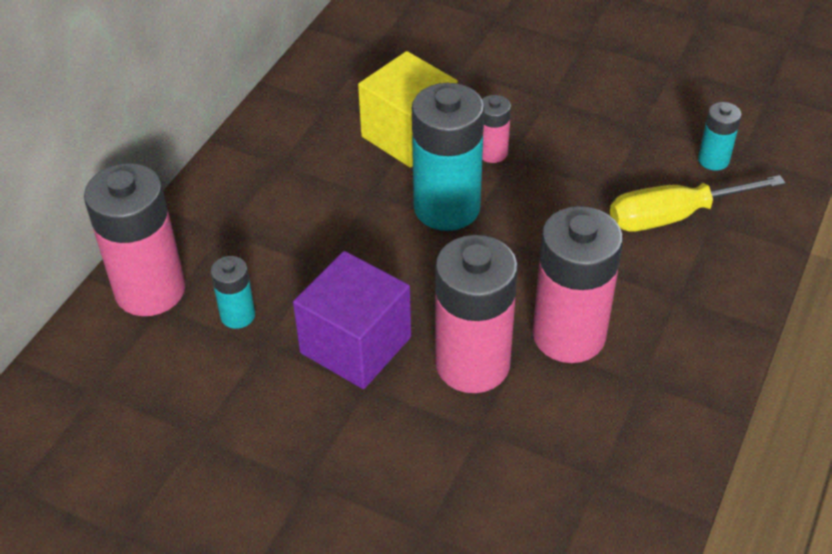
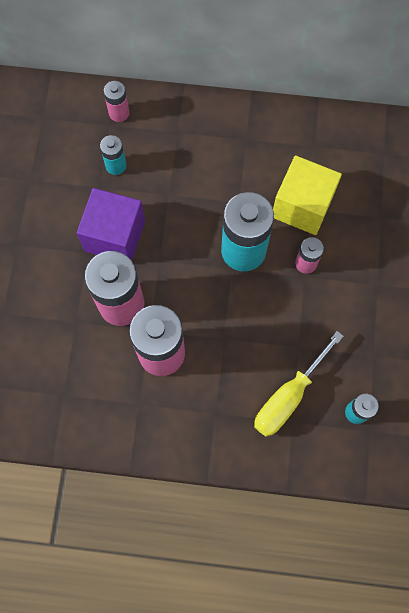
camera: 70 degrees right, 25 degrees up
pink battery [84,163,186,316] -> pink battery [104,81,129,122], size x0.49
yellow screwdriver [610,175,785,231] -> yellow screwdriver turned 105 degrees counterclockwise [254,331,343,436]

